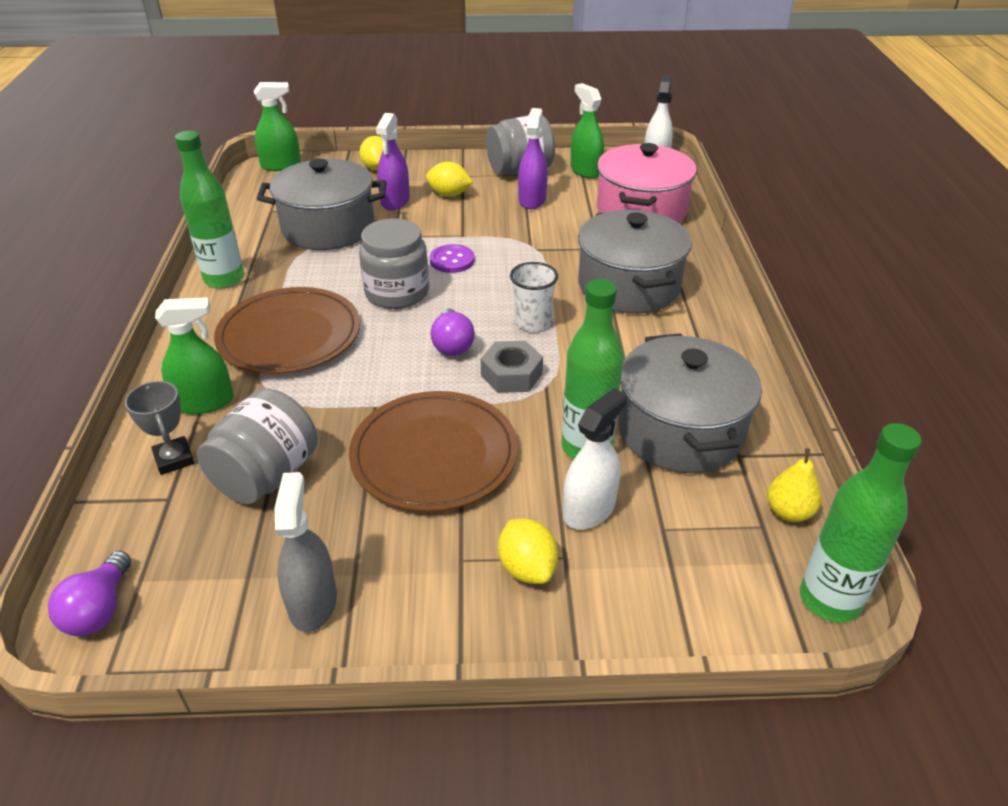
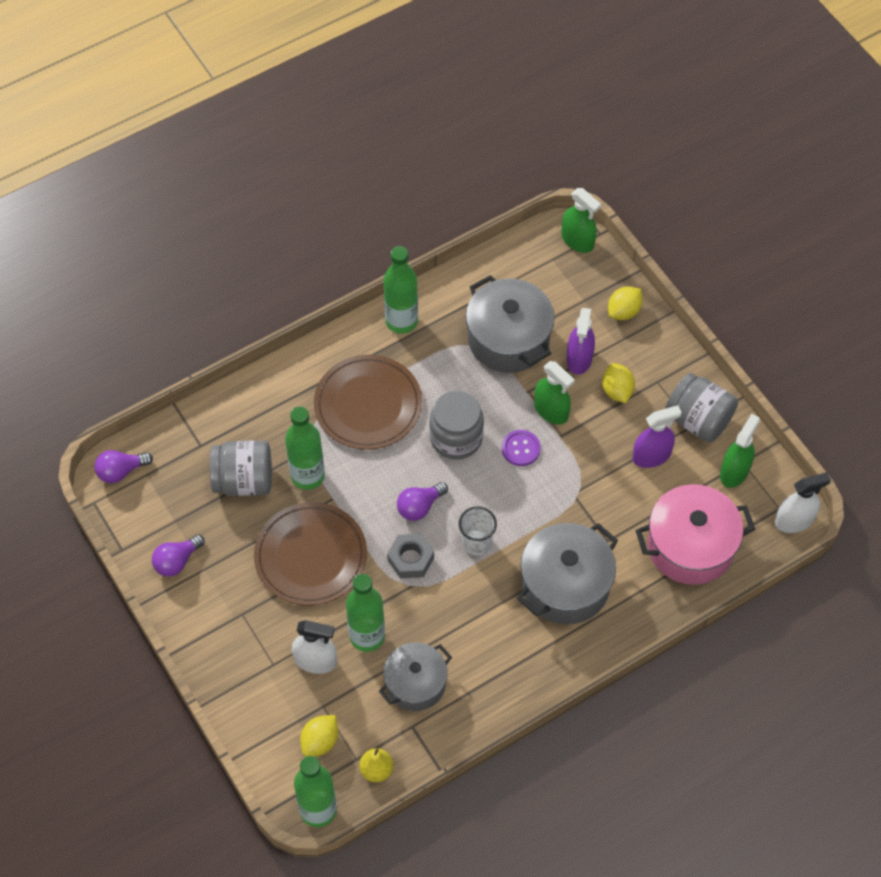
camera: 60 degrees right, 20 degrees up
grey trophy [125,381,195,475] -> none
green spray bottle [155,297,234,414] -> green spray bottle moved to [534,361,575,425]
grey spray bottle [275,472,337,632] -> purple light bulb [152,534,205,577]
purple spray bottle [376,113,410,210] -> purple spray bottle turned 60 degrees counterclockwise [566,308,595,375]
yellow lemon [498,519,558,584] -> yellow lemon moved to [300,715,338,757]
grey pot [618,333,762,473] -> grey pot [379,642,452,711], size x0.66
none -> green bottle [285,406,325,490]

